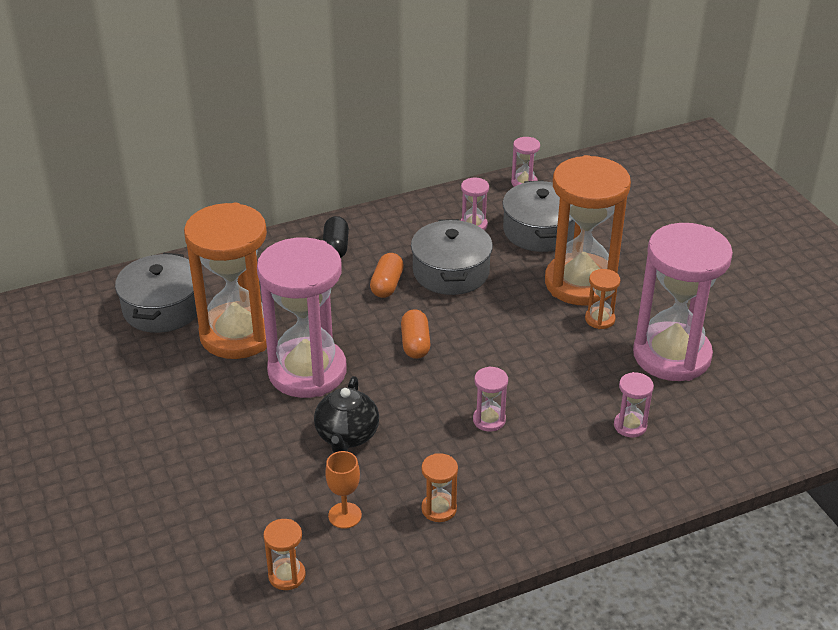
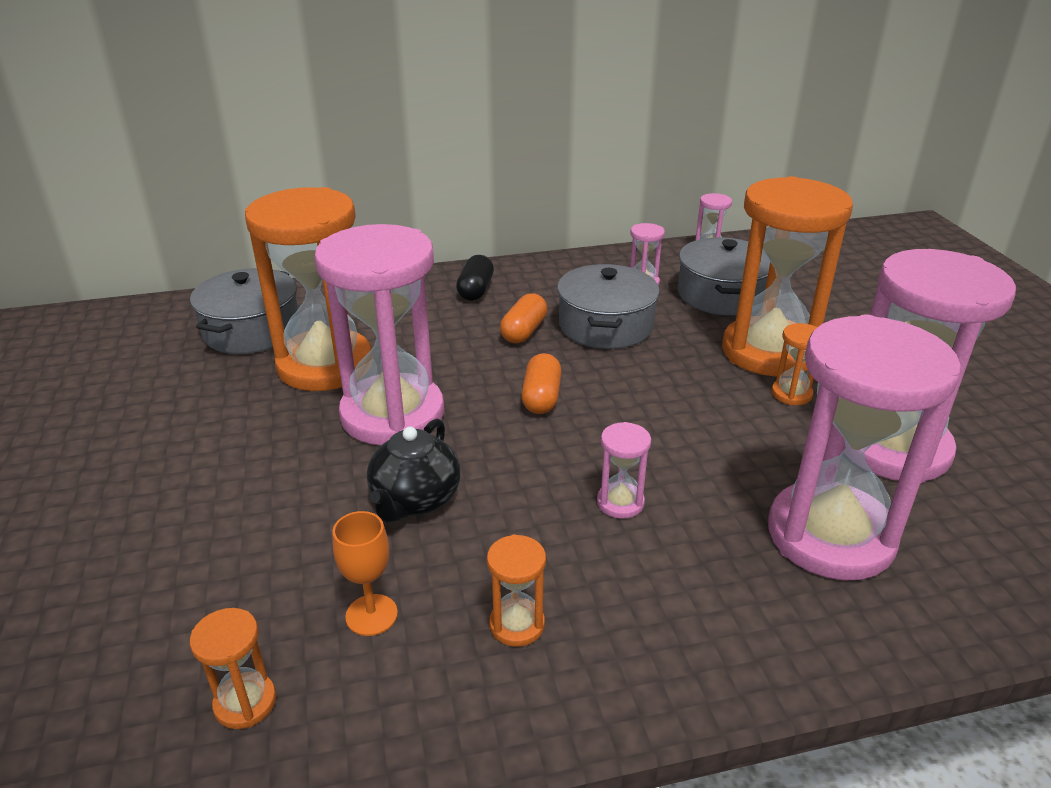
camera: 10 degrees right, 5 degrees down
pink hourglass [614,372,654,437] -> pink hourglass [768,314,961,581], size x2.50

